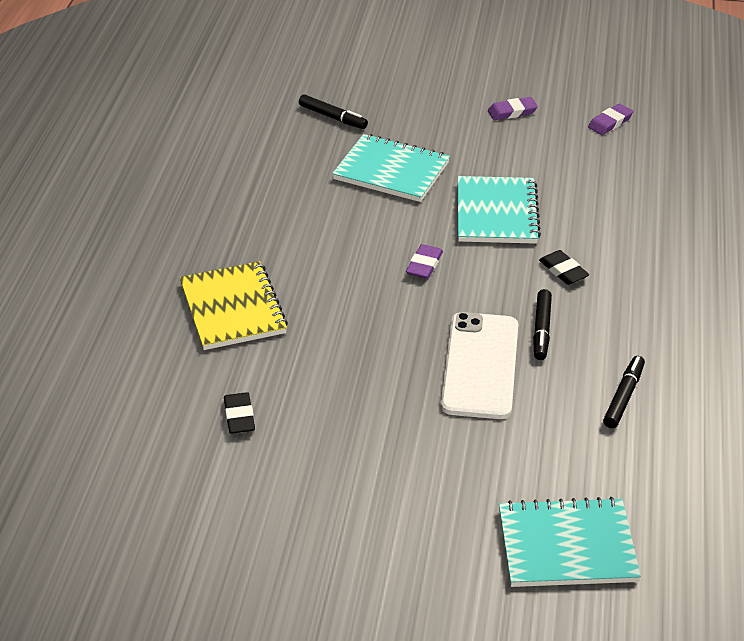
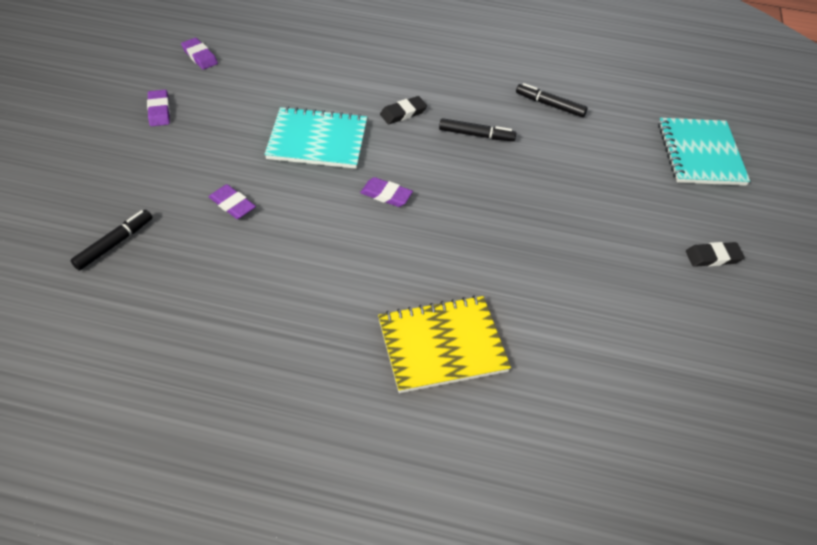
camera: 90 degrees left, 10 degrees up
black eraser [224,392,255,434] -> black eraser moved to [686,242,745,267]
turquoise notebook [332,134,450,202] -> purple eraser [209,184,256,219]
white phone [441,312,518,419] -> none

